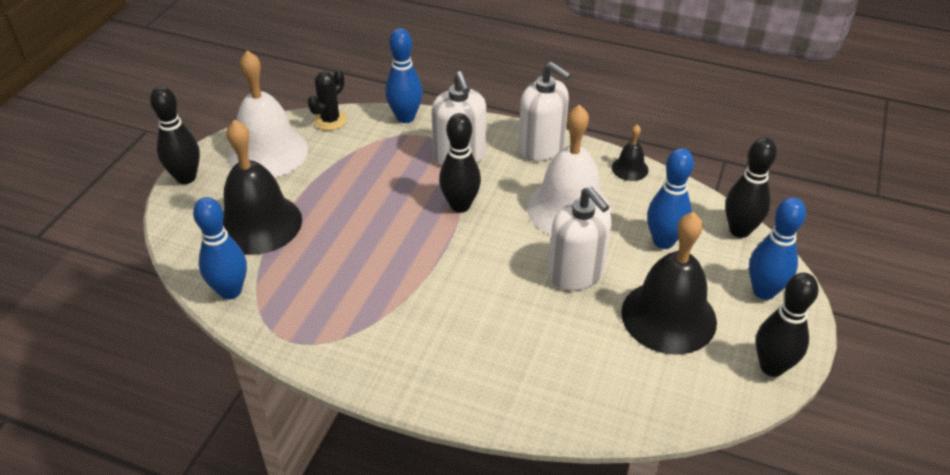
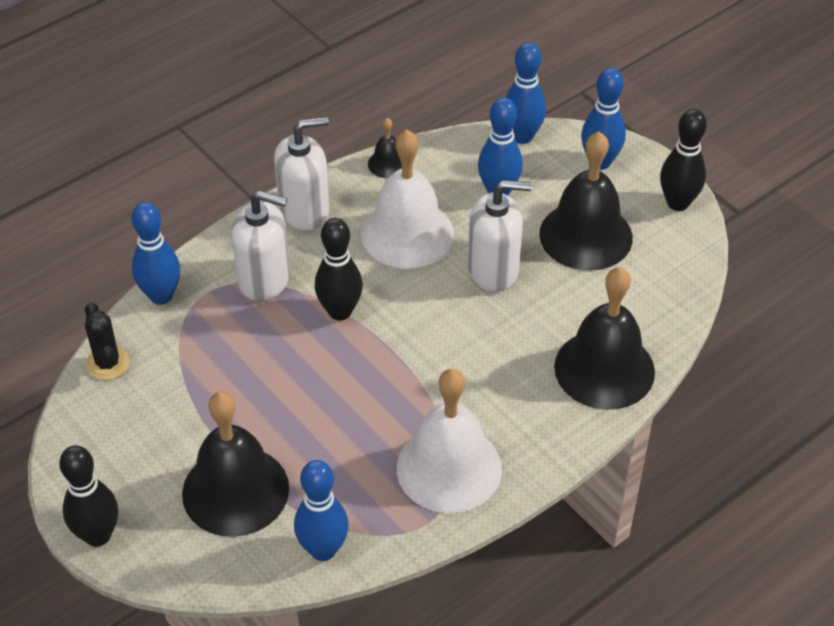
camera: 60 degrees left, 5 degrees up
white bell [229,50,308,177] -> white bell moved to [397,369,502,513]
black bowling pin [725,137,777,238] -> blue bowling pin [506,42,546,144]
none -> black bell [554,267,655,410]

